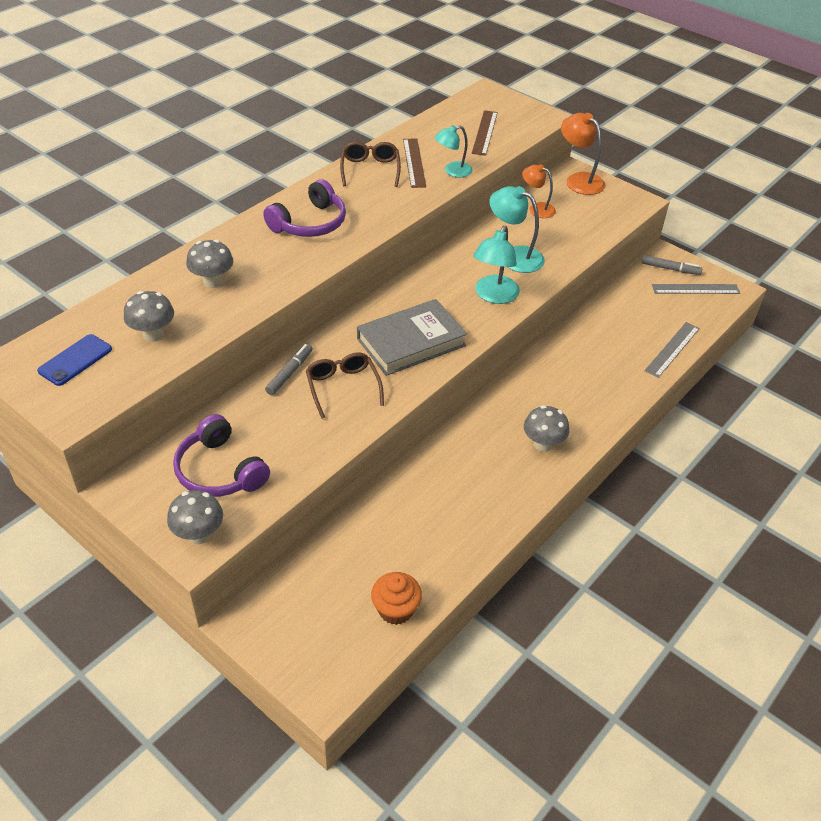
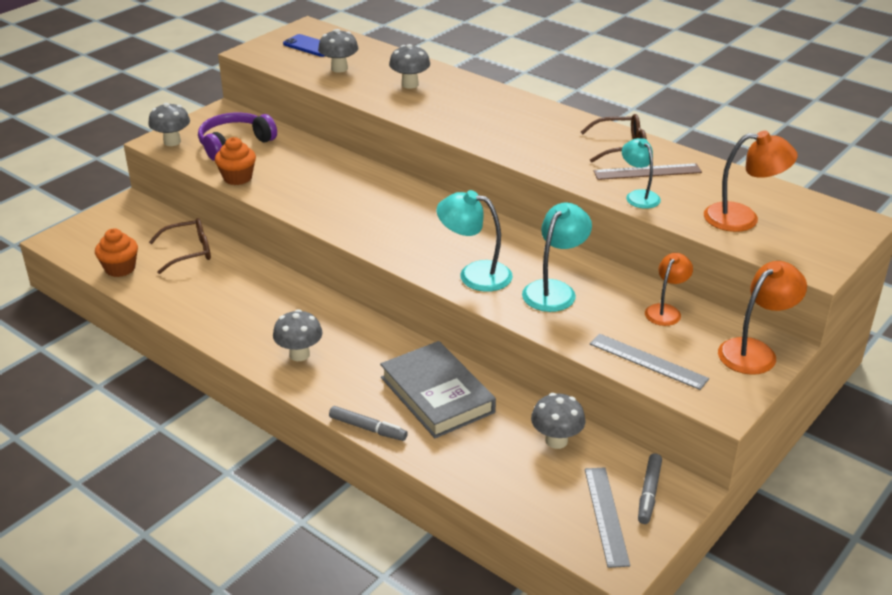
camera: 90 degrees right, 10 degrees down
purple headphones [263,179,346,237] -> none
grey marker [265,344,313,395] -> grey marker moved to [329,406,408,441]
brown glasses [306,352,384,419] -> brown glasses moved to [149,218,211,274]
grey book [357,299,467,376] -> grey book moved to [380,341,496,438]
brown ruler [472,110,498,156] -> orange lamp [704,131,798,232]
grey ruler [644,322,700,378] -> grey ruler moved to [590,334,709,390]
none -> orange cupcake [215,137,256,185]
none -> grey mushroom [531,393,586,449]

